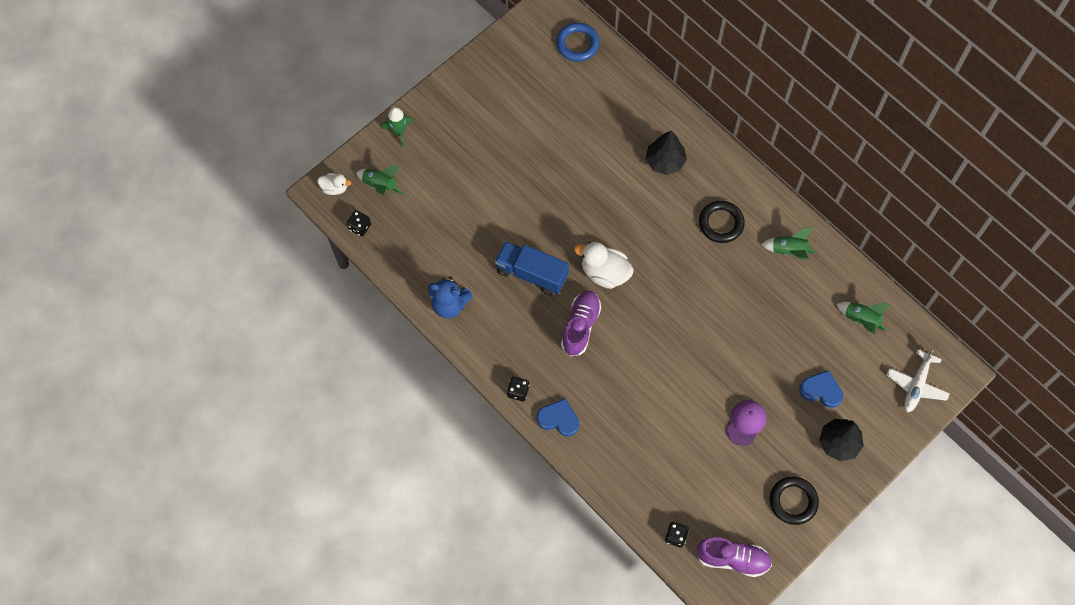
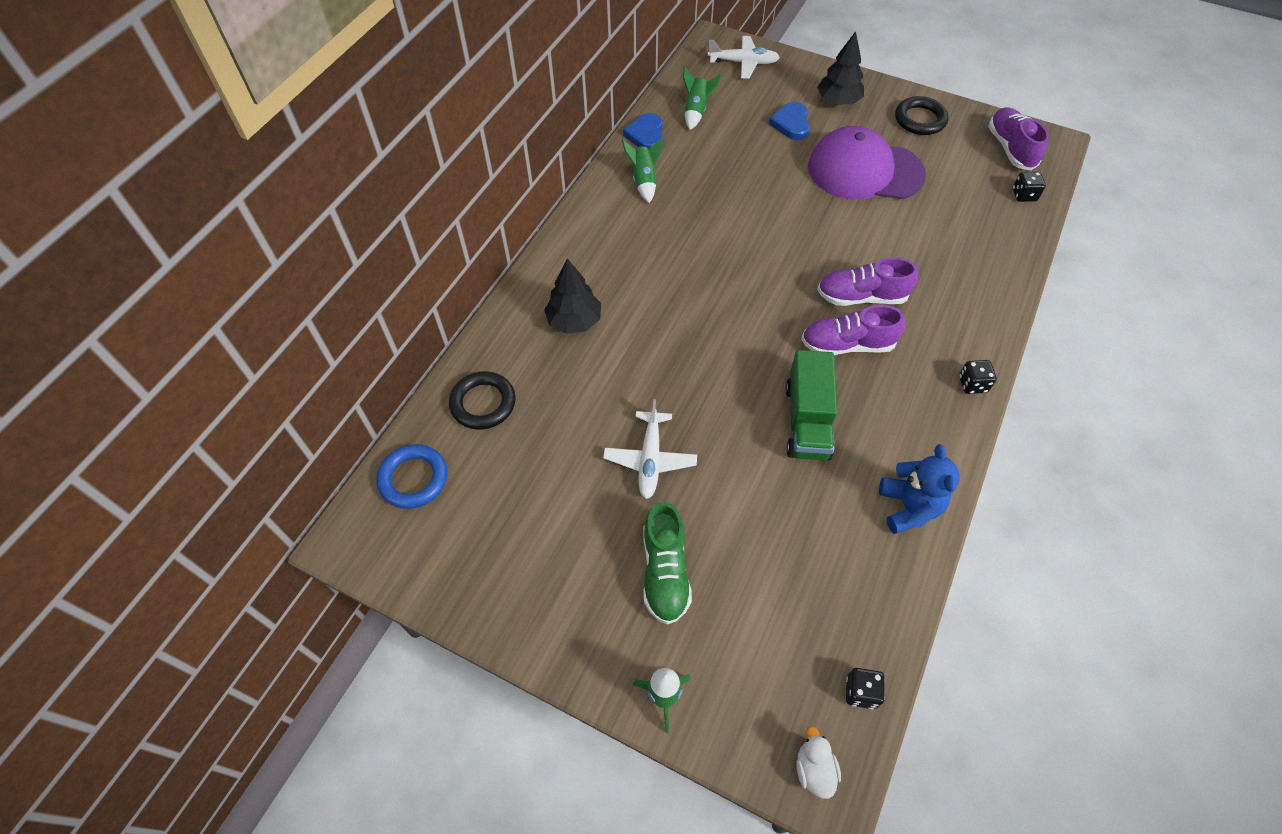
camera: 110 degrees left, 10 degrees down
green rocket [356,166,404,195] -> none
blue truck [495,241,569,295] -> green truck [786,350,837,460]
blue heart [536,398,579,437] -> blue heart moved to [623,113,663,149]
white duck [574,242,634,289] -> none
black ring [699,201,745,243] -> black ring moved to [449,371,516,430]
purple cap [725,400,767,446] -> purple cap [808,126,926,200], size x2.08
none -> white plane [603,399,697,499]
none -> green shoe [643,501,692,625]
none -> purple shoe [817,257,918,306]

